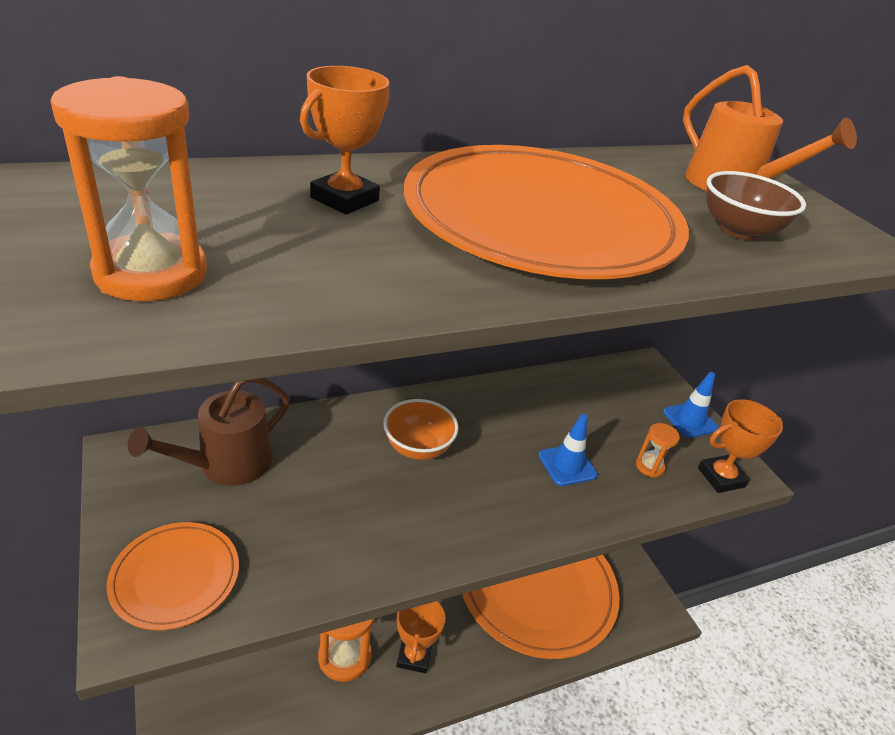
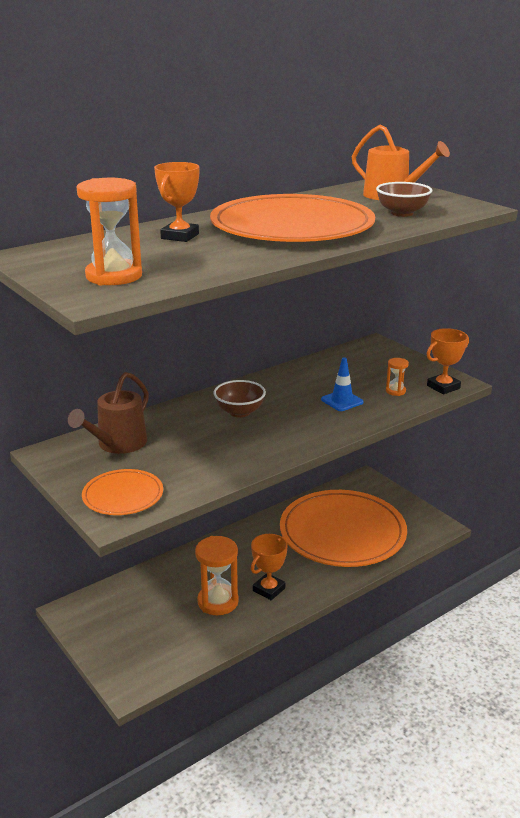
camera: 10 degrees left, 10 degrees down
orange bowl [383,399,459,460] -> brown bowl [214,380,266,418]
orange trophy [396,601,445,673] -> orange trophy turned 45 degrees clockwise [251,534,288,600]
blue traffic cone [663,372,719,438] -> none

